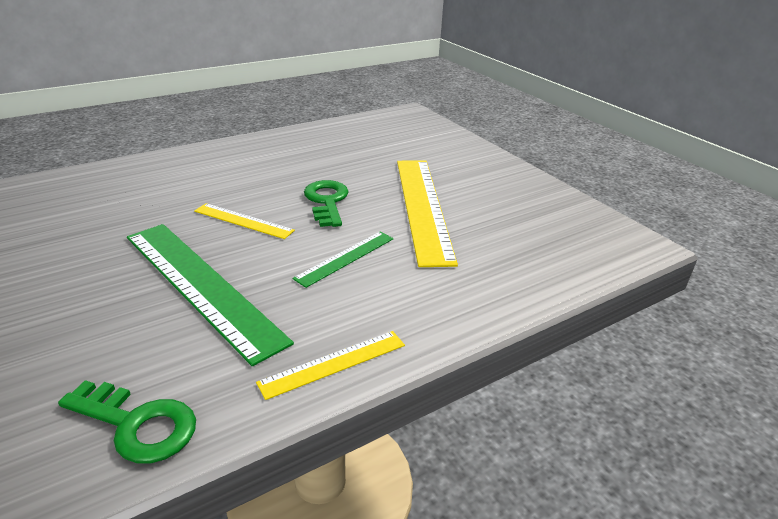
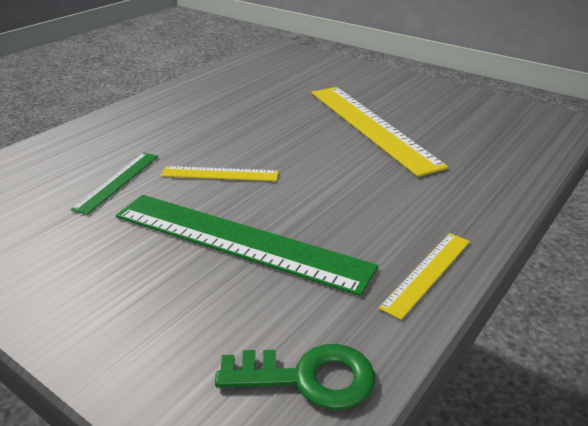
camera: 20 degrees left, 0 degrees up
green ruler [293,232,393,288] -> green ruler moved to [71,153,158,215]
green key [304,180,349,227] -> none

